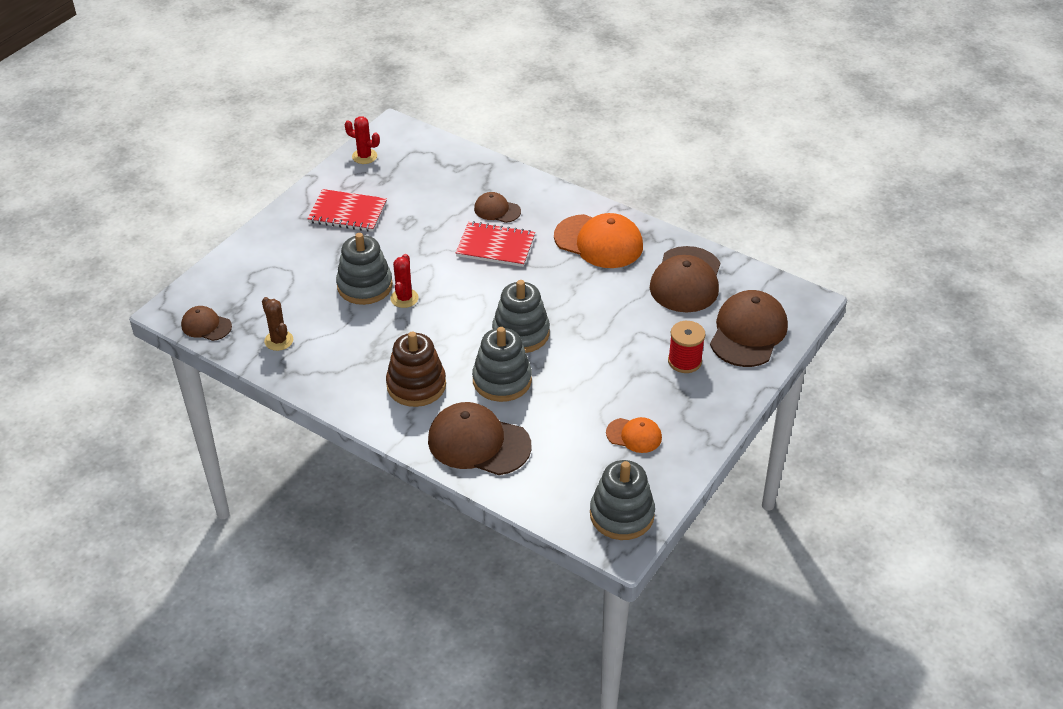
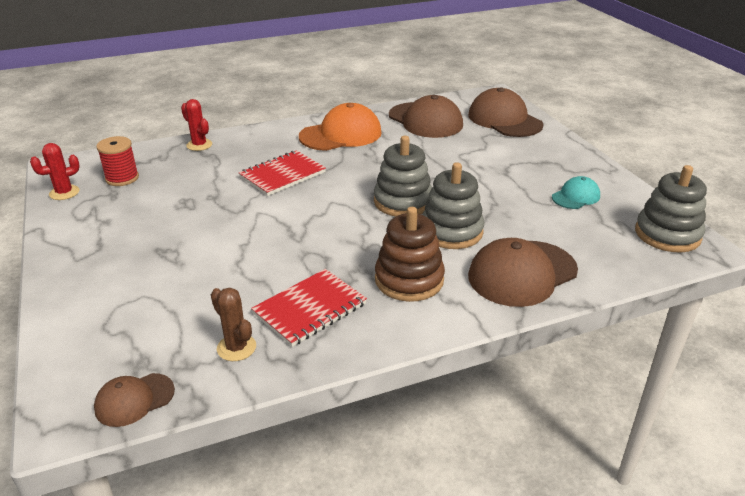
camera: 55 degrees left, 10 degrees down
brown cactus [262,297,293,351] -> brown cactus turned 45 degrees clockwise [211,288,256,361]
red notebook [307,189,387,232] -> red notebook moved to [251,269,367,347]
grey stacking toy [336,233,393,305] -> none
red cactus [390,254,419,308] -> red cactus moved to [181,99,212,151]
brown cap [474,192,521,223] -> none
orange cap [606,417,662,453] -> turquoise cap [552,176,600,209]
red spool [668,321,705,373] -> red spool moved to [96,136,139,186]

